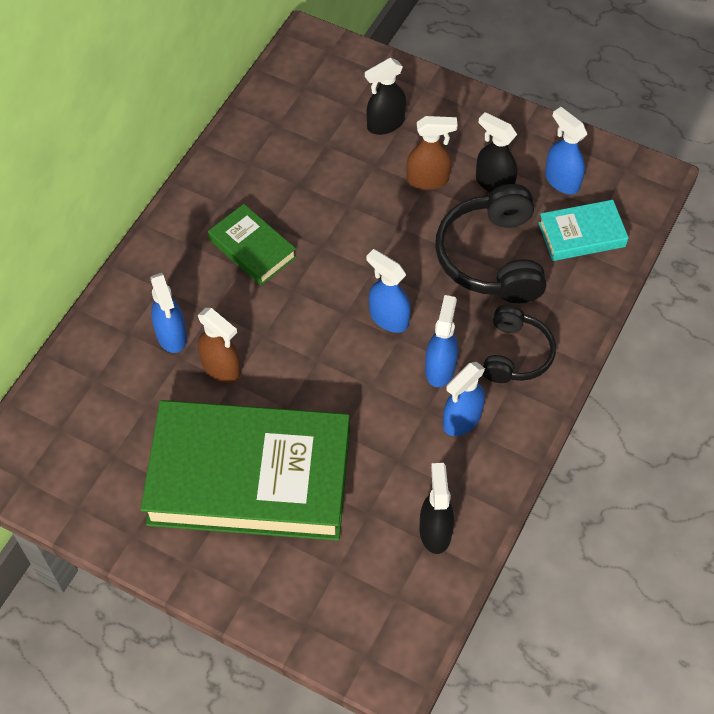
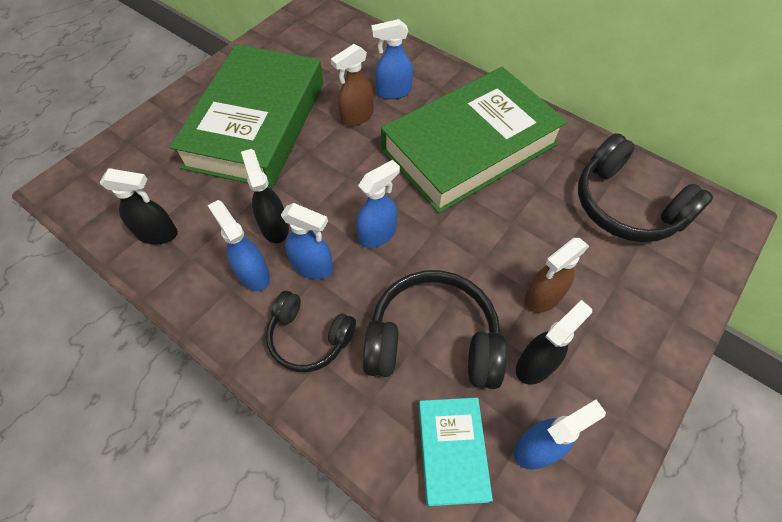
camera: 100 degrees right, 0 degrees up
green book [208,204,296,285] -> green book [381,67,568,213], size x2.24
black spray bottle [365,58,406,135] -> black spray bottle moved to [241,149,289,243]
brown spray bottle [407,116,458,190] -> brown spray bottle turned 45 degrees clockwise [524,238,589,313]
none -> black headphones [578,133,713,242]

